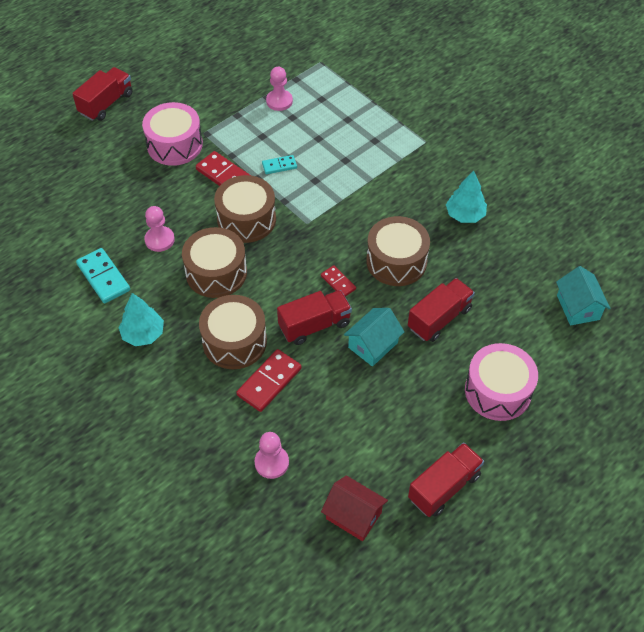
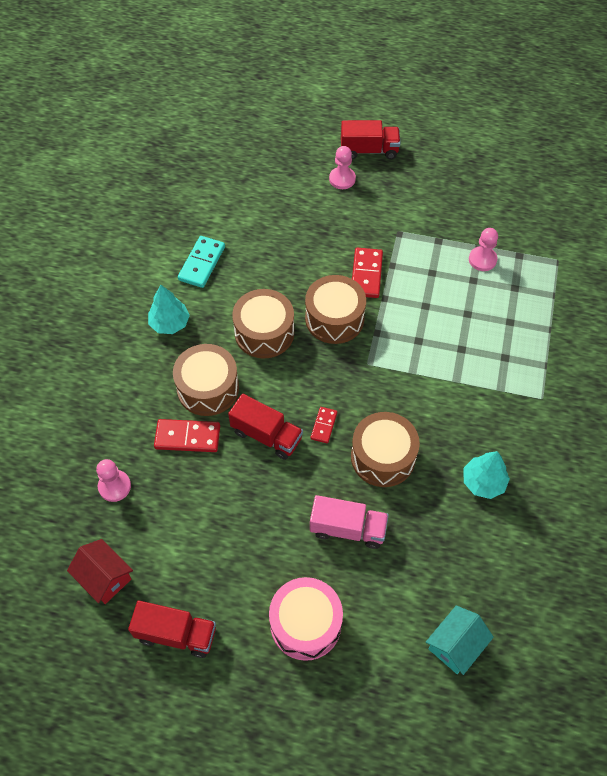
camera: 55 degrees right, 5 degrees up
pink drum [142,102,203,166] -> none
pink pawn [144,206,175,252] -> pink pawn moved to [329,146,356,189]
turquoise domino [262,155,297,174] -> none
red house [321,475,388,541] -> red house turned 45 degrees counterclockwise [67,539,133,604]
turquoise house [344,308,404,367] -> none
red truck [408,278,475,342] -> pink truck [310,495,389,549]

